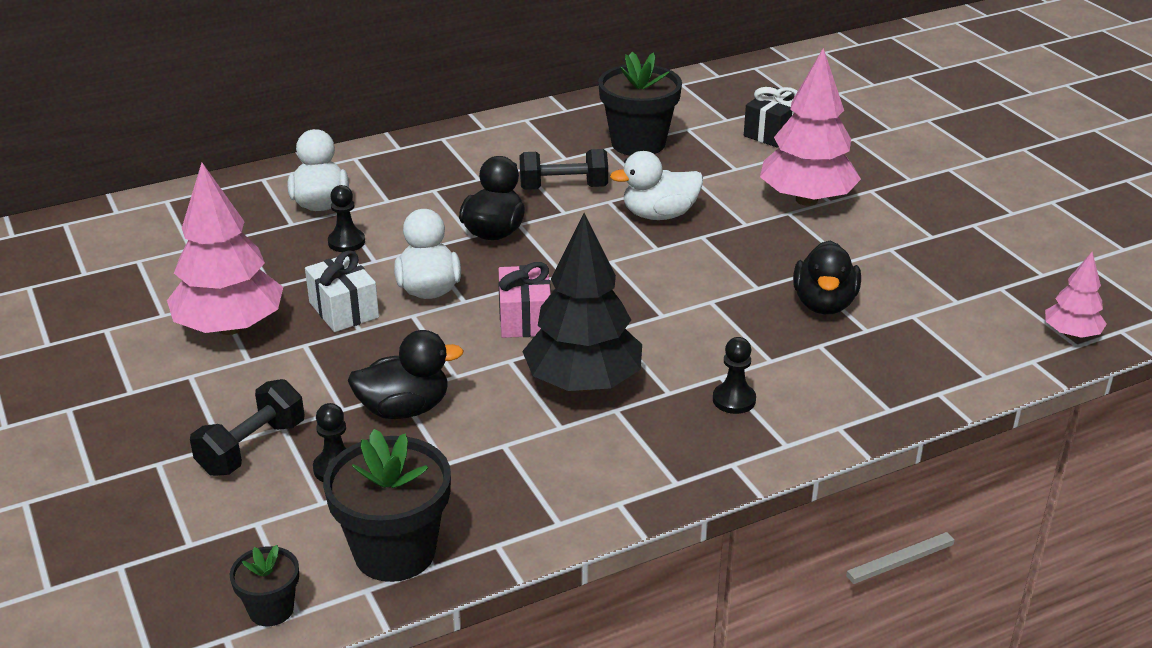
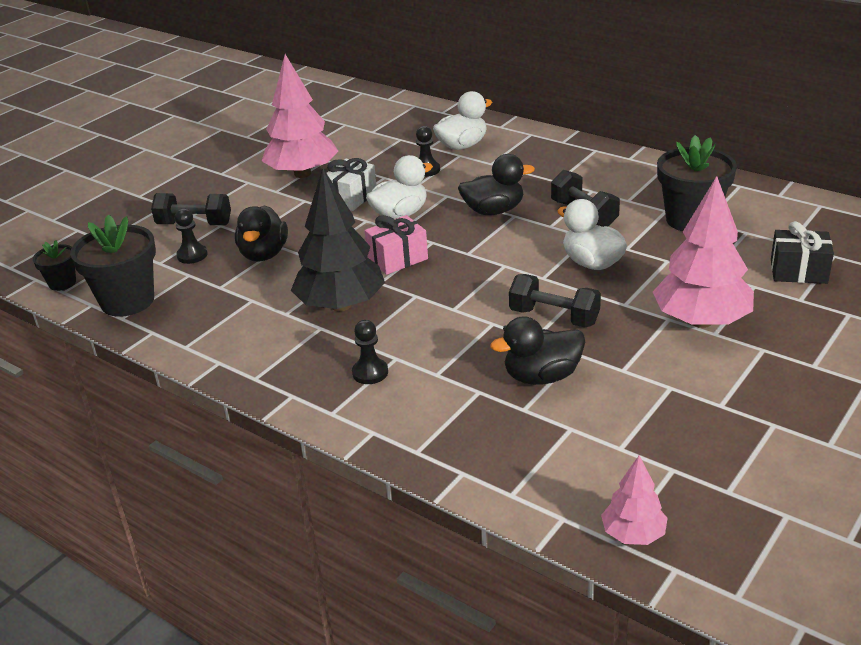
camera: 65 degrees right, 0 degrees up
black duck [348,330,464,419] -> black duck turned 45 degrees clockwise [235,205,288,262]
none -> black dumbbell [509,274,601,328]

